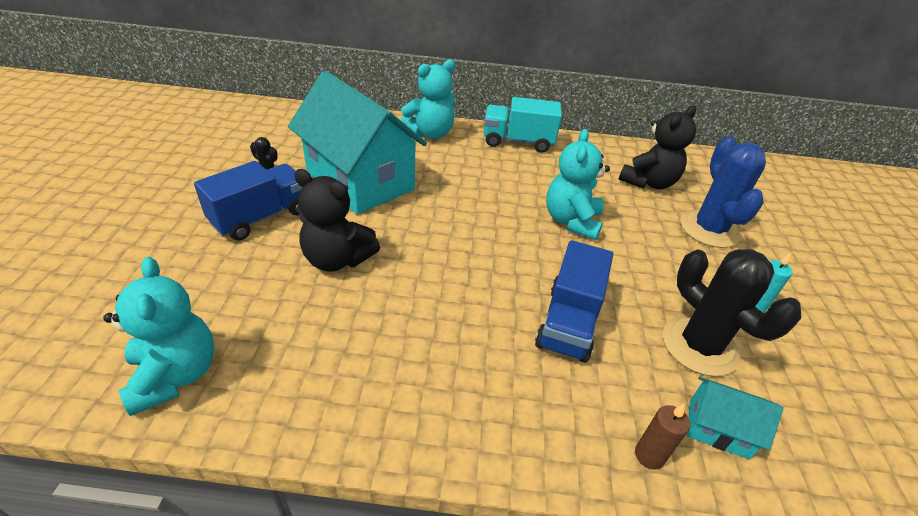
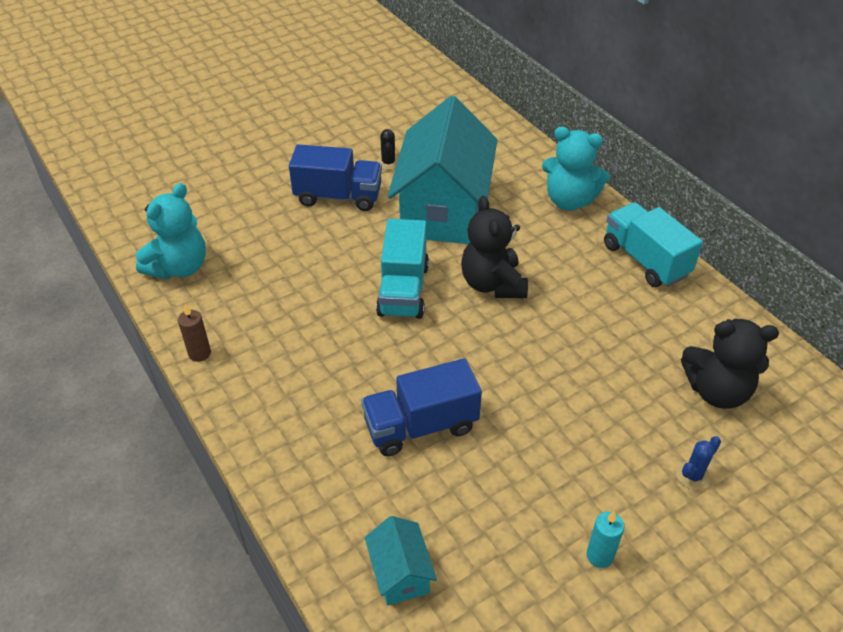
camera: 55 degrees right, 5 degrees up
black teddy bear [294,169,380,272] -> black teddy bear moved to [461,196,528,298]
turquoise teddy bear [546,129,610,240] -> none
brown candle [635,403,690,470] -> brown candle moved to [178,304,211,362]
black cactus [663,249,802,376] -> none
blue cactus [680,136,766,248] -> blue cactus [676,436,721,490], size x0.43
none -> turquoise truck [376,219,429,319]

